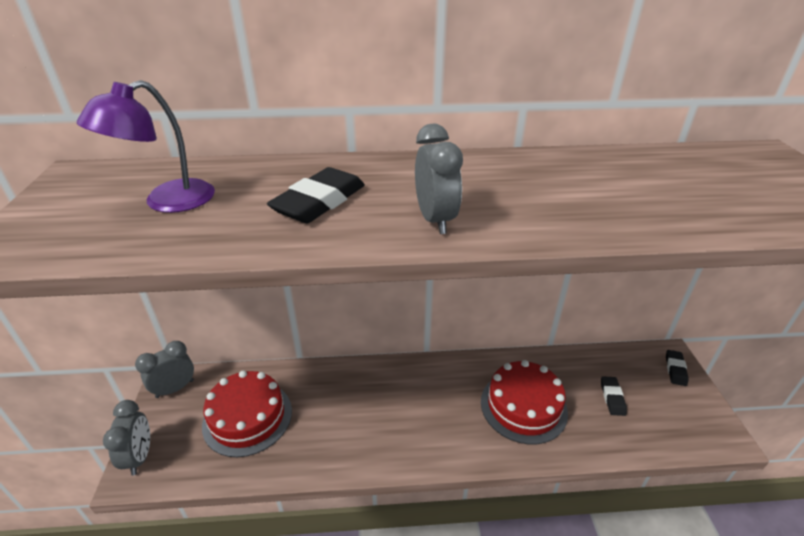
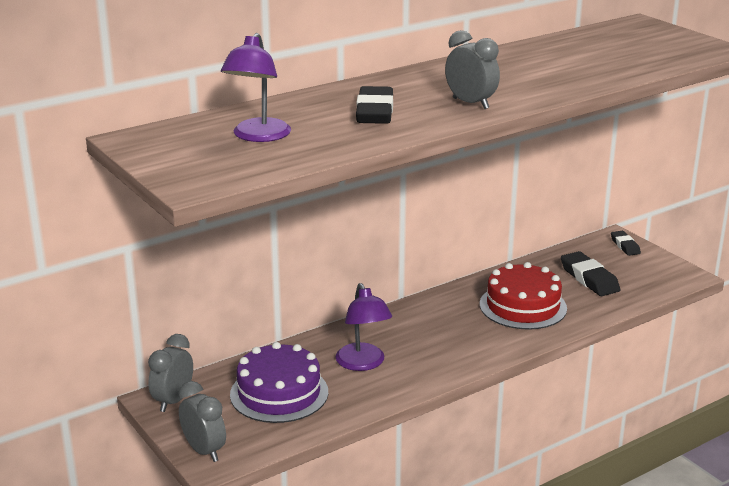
camera: 30 degrees left, 10 degrees down
red cake [202,370,292,457] -> purple cake [230,342,328,423]
black eraser [601,376,627,416] -> black eraser [561,251,620,296], size x1.66
none -> purple lamp [335,283,392,371]

